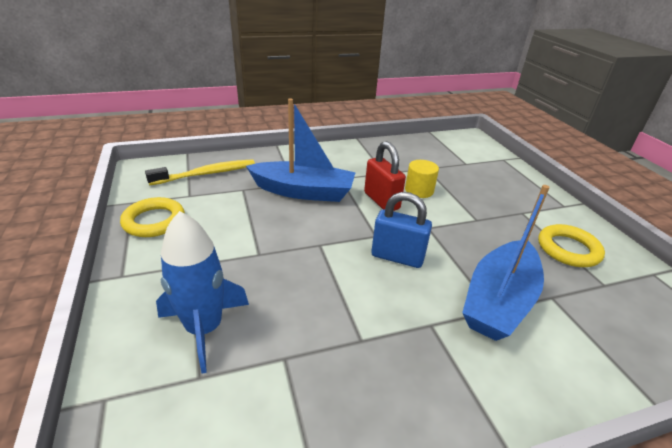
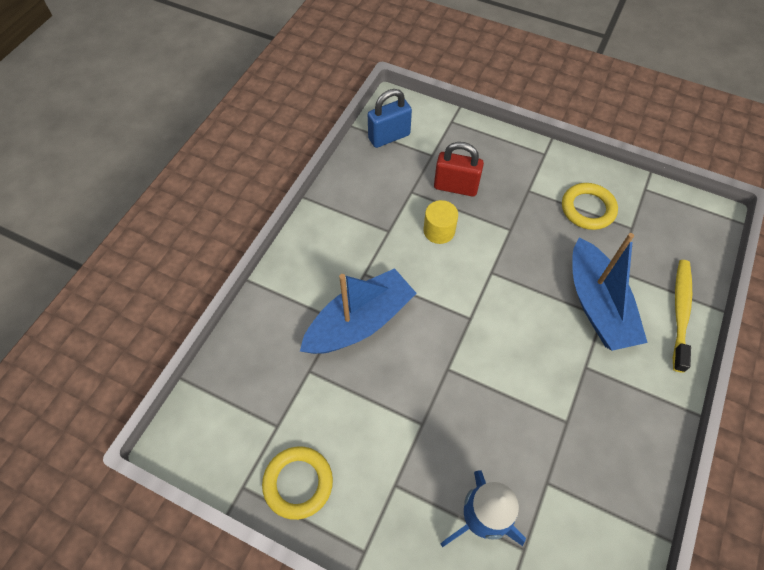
camera: 45 degrees left, 25 degrees up
yellow toothbrush [145,159,255,185] -> yellow toothbrush moved to [673,260,692,373]
red padlock [364,141,406,211] -> red padlock moved to [434,142,484,197]
blue padlock [371,192,432,268] -> blue padlock moved to [368,89,412,148]

